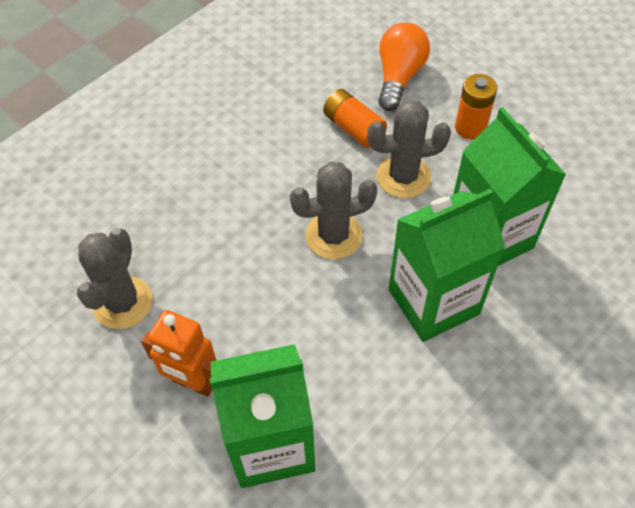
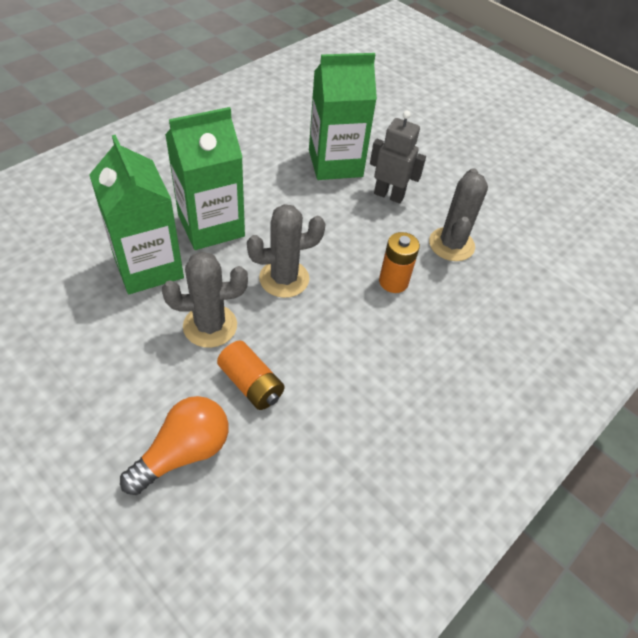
camera: 175 degrees right, 5 degrees down
orange robot [141,310,217,397] -> grey robot [370,110,426,204]
orange light bulb [378,22,430,111] -> orange light bulb turned 150 degrees counterclockwise [120,396,228,495]
orange battery [455,74,497,139] -> orange battery moved to [379,232,420,293]

